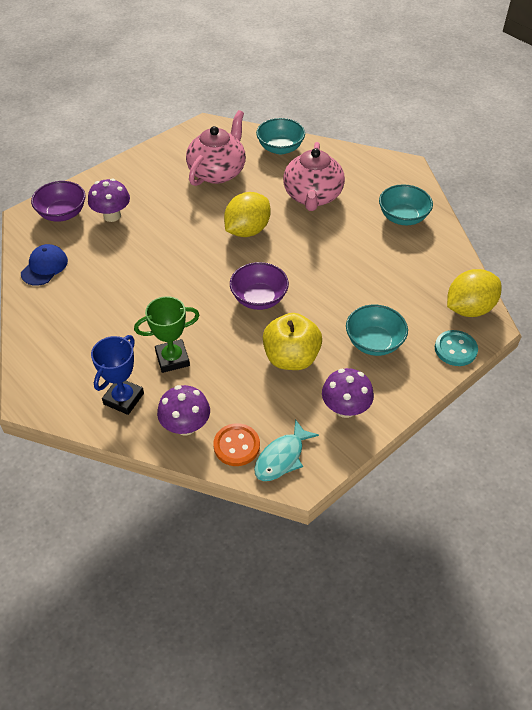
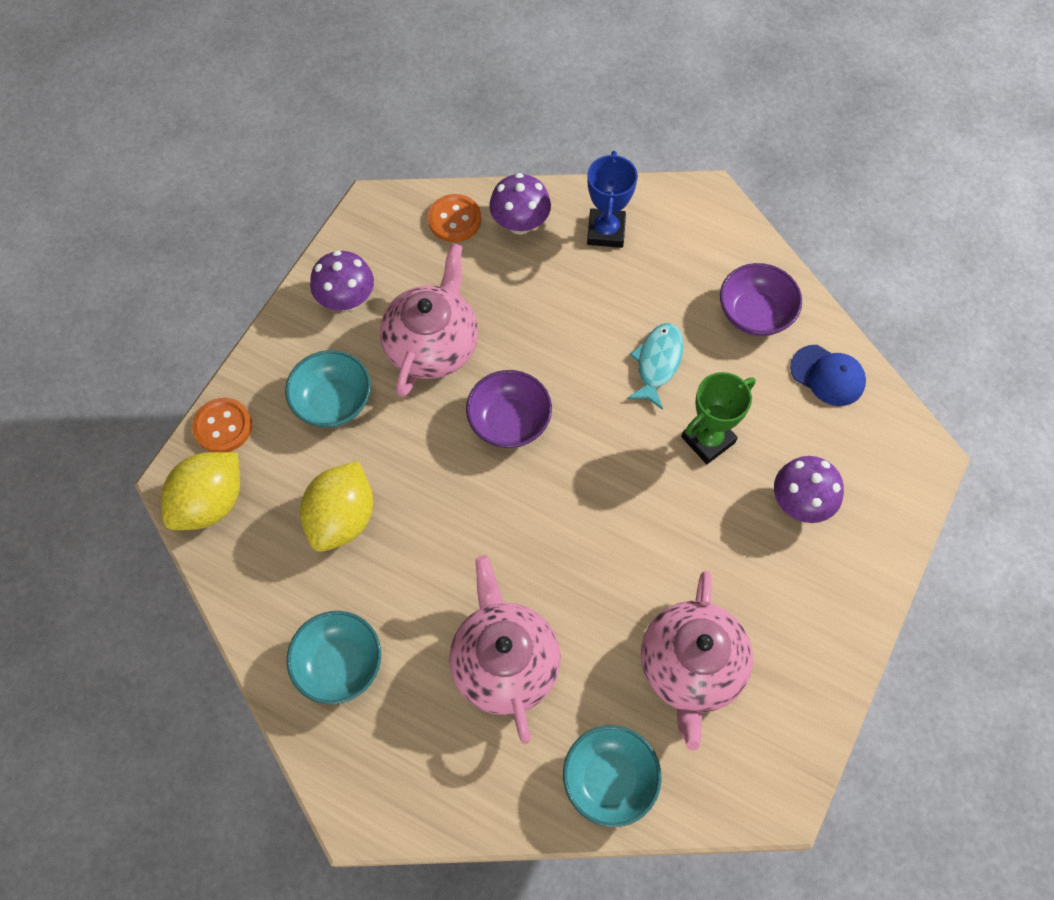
camera: 160 degrees right, 15 degrees up
blue cap [21,244,68,286] -> blue cap turned 60 degrees counterclockwise [790,345,866,406]
purple bowl [31,181,86,222] -> purple bowl moved to [720,263,802,336]
green trophy [134,296,200,373] -> green trophy moved to [681,372,756,464]
yellow lemon [224,192,271,237] -> yellow lemon moved to [300,461,373,552]
turquoise fish [254,419,319,481] -> turquoise fish moved to [627,323,683,410]
yellow apple [263,313,322,370] -> pink teapot [380,243,478,397]
turquoise button [435,330,478,366] -> orange button [192,398,252,452]

